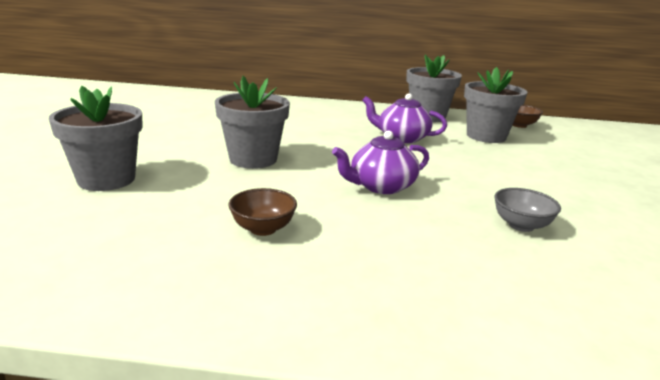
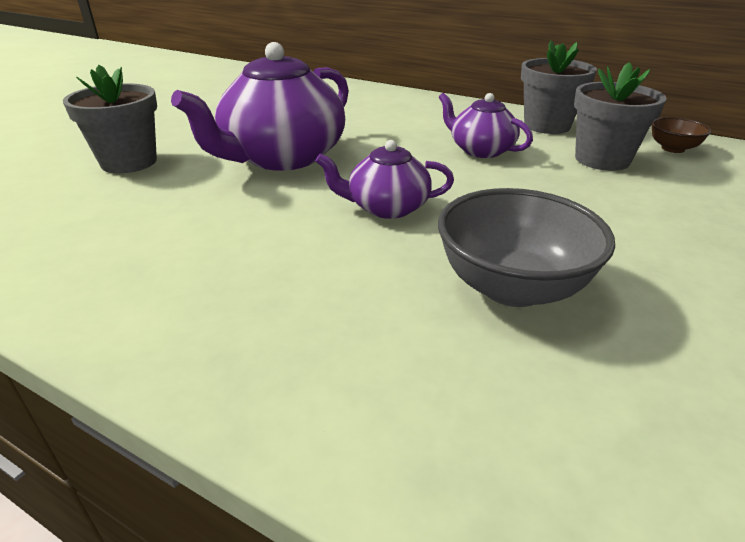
camera: 25 degrees right, 10 degrees up
grey flower pot [215,76,290,169] -> purple teapot [171,42,349,171]
brown bowl [229,188,297,236] -> none
grey bowl [494,188,561,232] -> grey bowl [438,188,615,307], size x1.91

